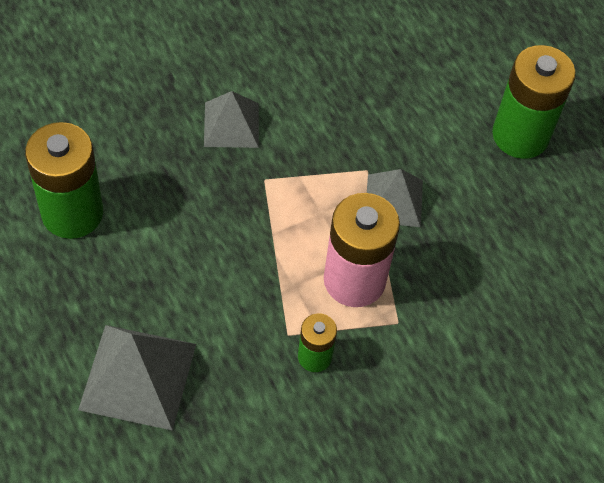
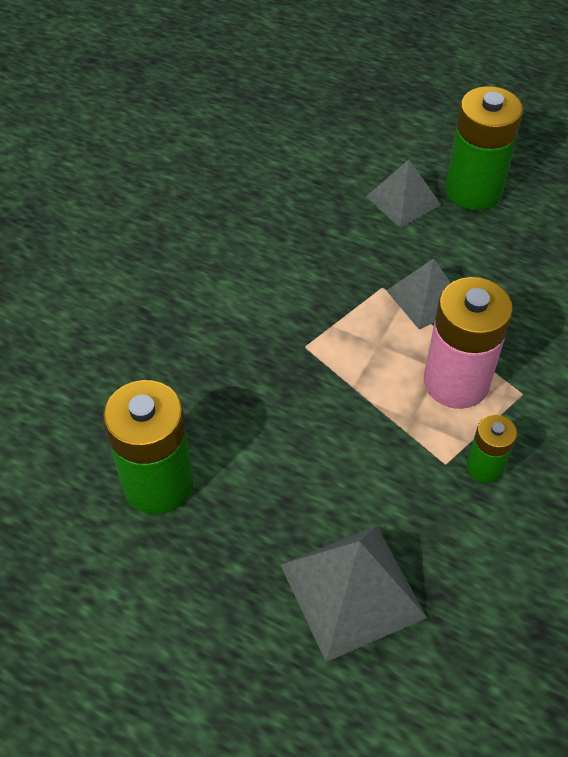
camera: 30 degrees left, 5 degrees down
grey pyramid [204,91,259,148] -> grey pyramid moved to [366,160,441,228]

